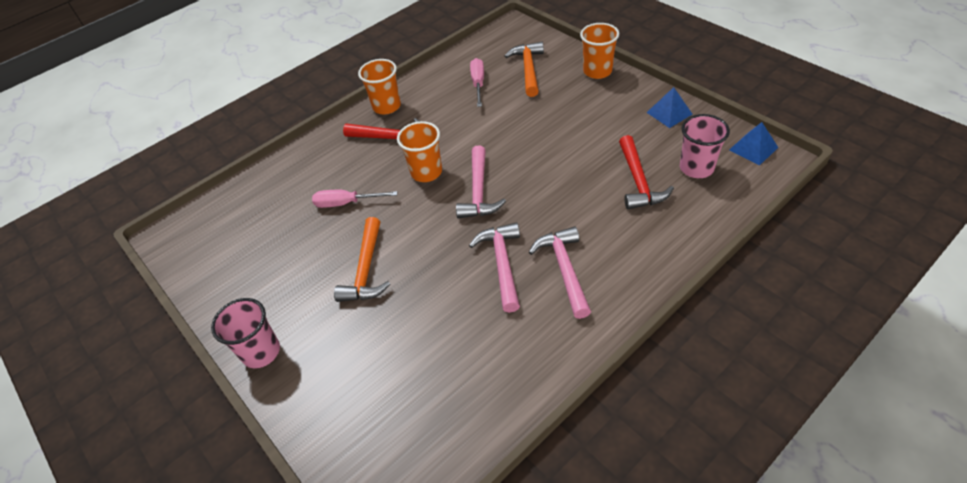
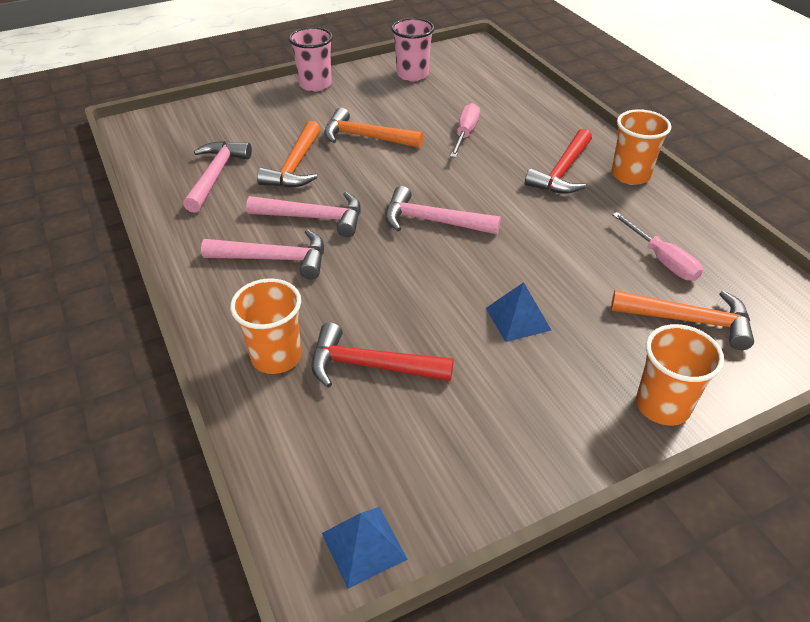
camera: 100 degrees right, 5 degrees down
orange cup [397,121,442,182] -> orange cup moved to [230,278,302,374]
pink screwdriver [470,58,484,107] -> pink screwdriver turned 45 degrees clockwise [612,212,703,281]
blue pyramid [646,87,693,128] -> blue pyramid moved to [486,282,551,342]
pink cup [680,114,730,178] -> pink cup moved to [391,18,435,82]
none -> pink hammer [183,141,252,213]
none -> orange hammer [257,121,321,188]

